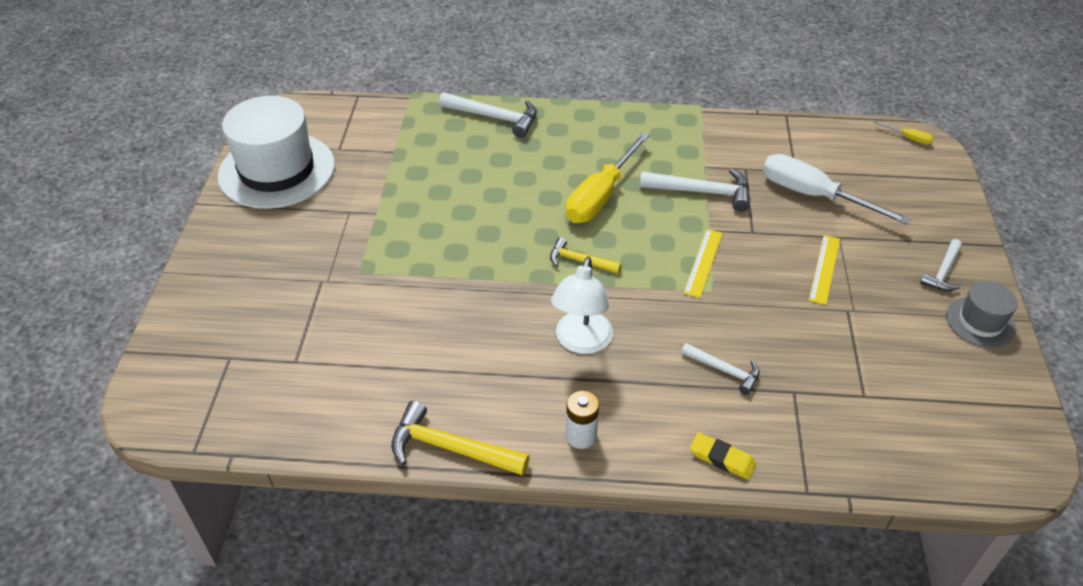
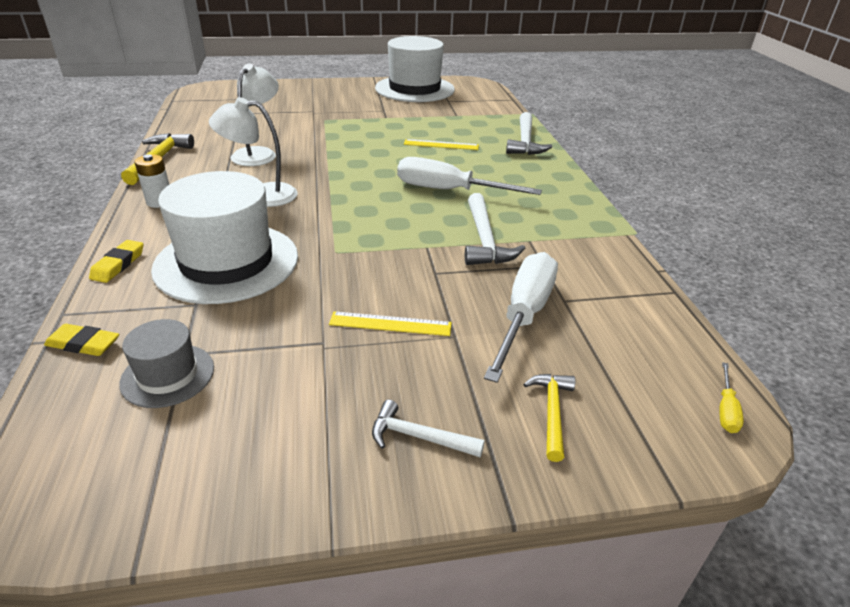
camera: 75 degrees right, 10 degrees down
yellow hammer [550,237,621,274] -> yellow hammer moved to [523,374,575,462]
yellow screwdriver [566,132,650,223] -> white screwdriver [397,157,542,195]
white hammer [681,343,760,395] -> white hat [151,171,298,304]
yellow ruler [683,229,722,298] -> yellow ruler moved to [404,139,479,150]
grey hat [946,281,1018,348] -> grey hat moved to [119,319,214,408]
none -> yellow eraser [44,324,119,356]
none -> white lamp [231,63,279,166]

